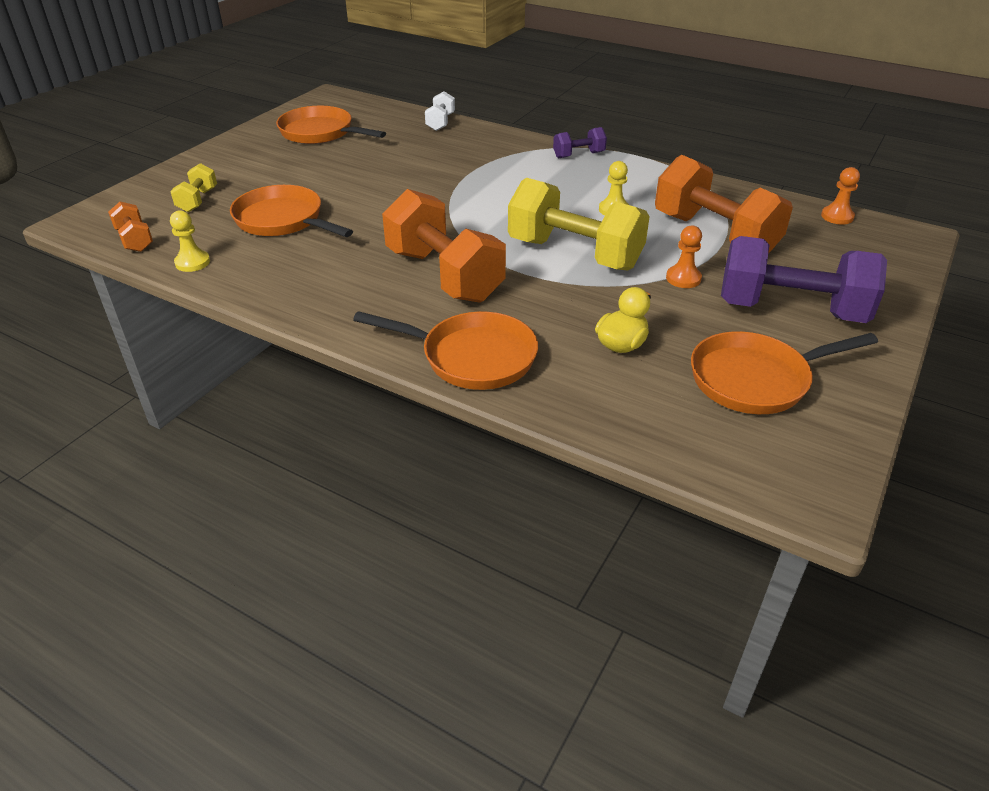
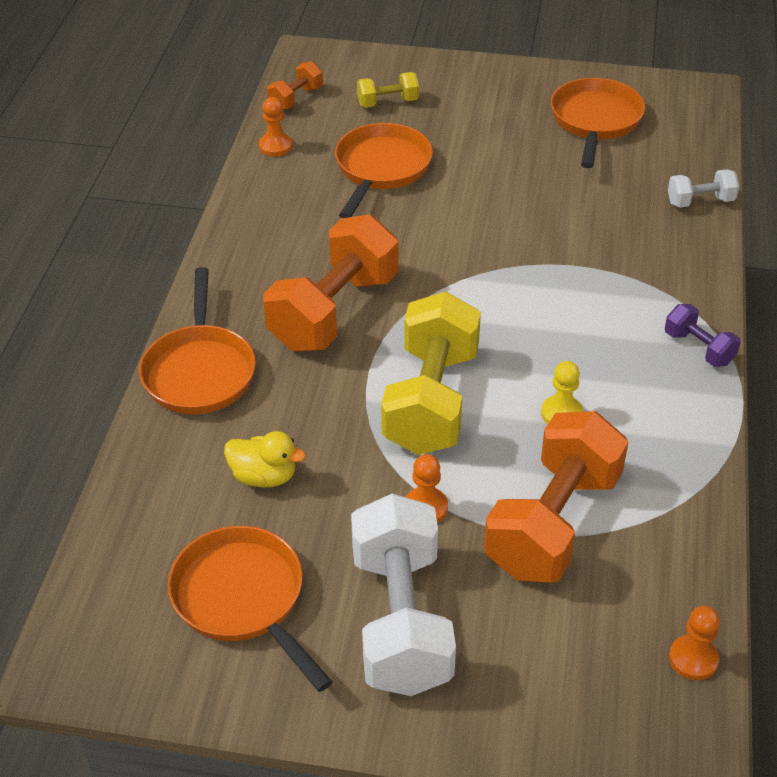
camera: 70 degrees right, 5 degrees up
yellow pawn [170,210,210,272] -> orange pawn [259,97,293,157]
purple dumbbell [721,236,887,323] -> white dumbbell [351,494,456,696]

